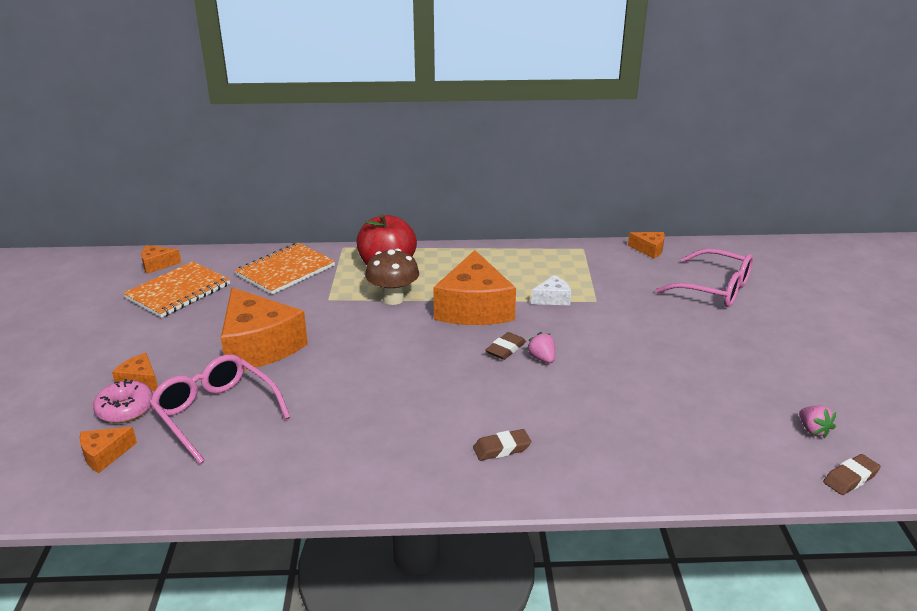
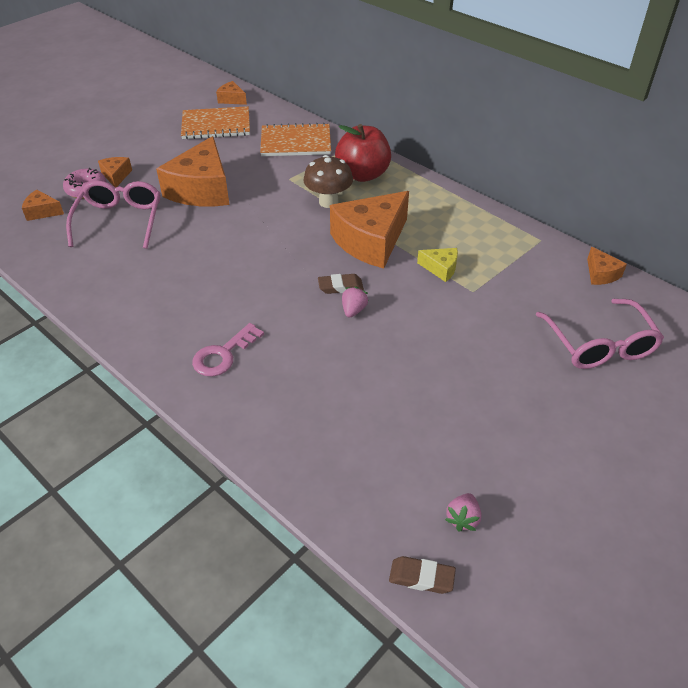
camera: 45 degrees right, 15 degrees up
brown eraser [473,429,531,461] -> pink key [192,323,264,376]
white cheese [531,275,571,305] -> yellow cheese [417,248,458,282]

